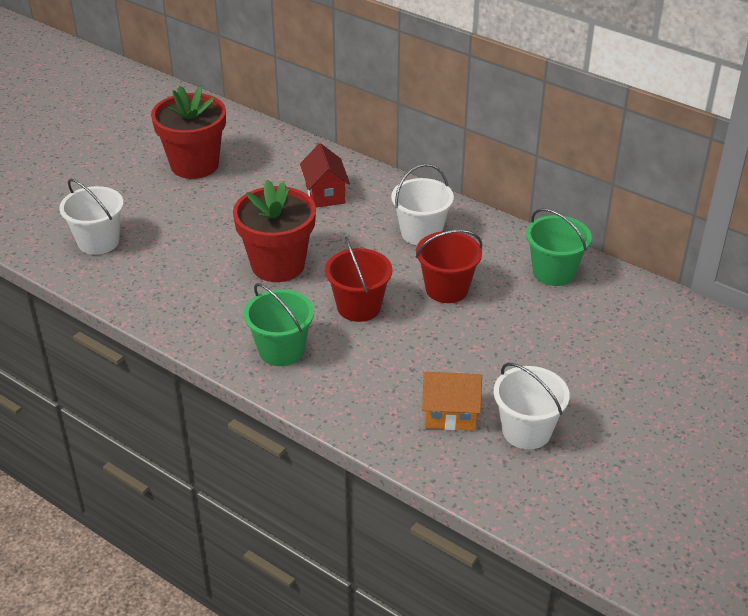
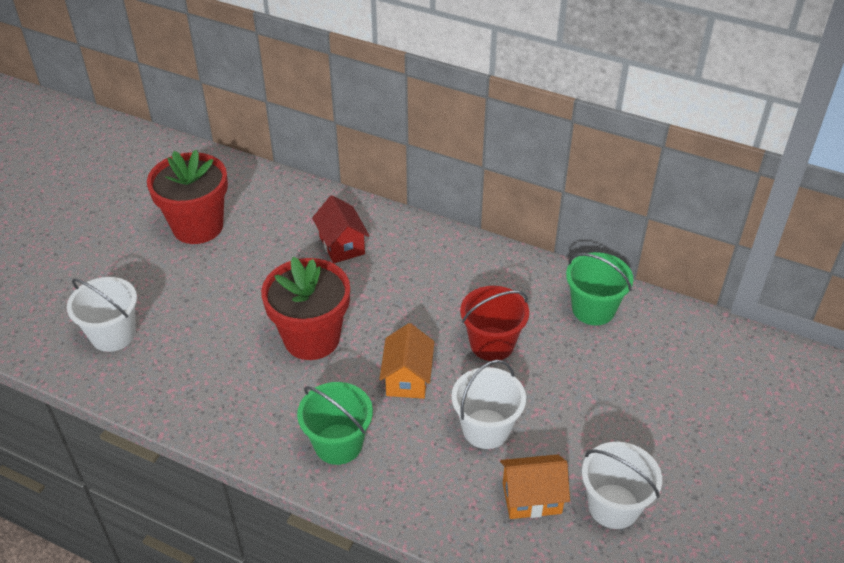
camera: 10 degrees left, 5 degrees up
red bucket [325,237,392,322] -> orange house [379,323,434,399]
white bucket [391,164,454,245] -> white bucket moved to [451,360,526,449]

